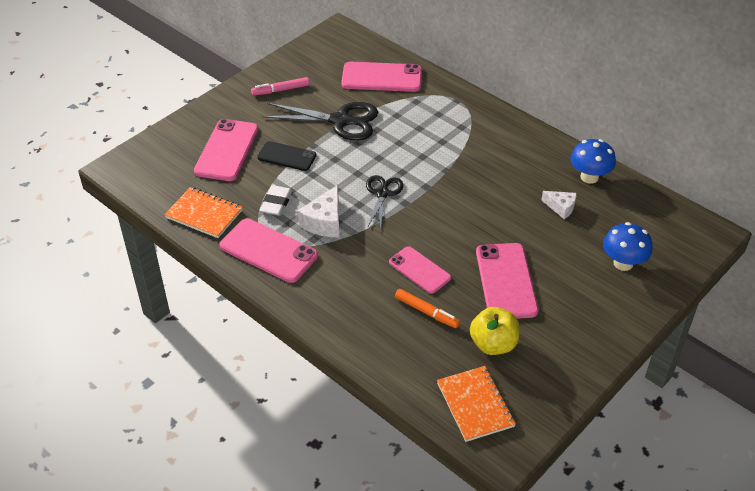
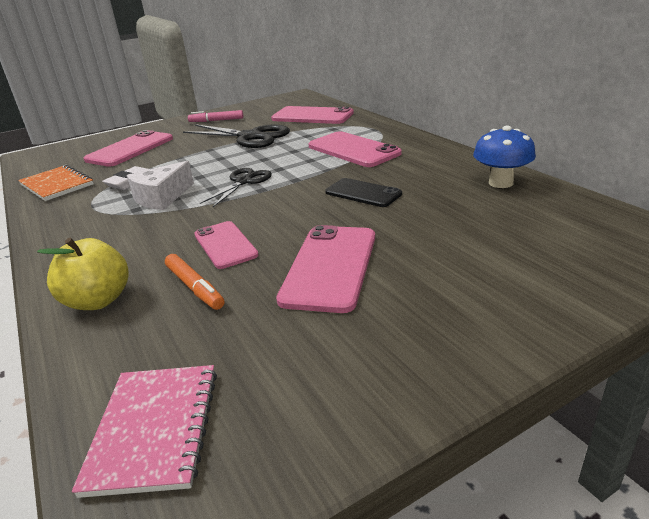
camera: 20 degrees right, 15 degrees down
pink phone [219,218,318,283] -> pink phone moved to [308,131,402,167]
black phone [257,141,317,171] -> black phone moved to [325,178,402,207]
orange notebook [437,366,516,442] -> pink notebook [72,365,217,498]
yellow apple [470,307,520,355] -> yellow apple moved to [37,238,129,310]
white cheese [541,191,577,219] -> none
blue mushroom [603,222,653,271] -> none

